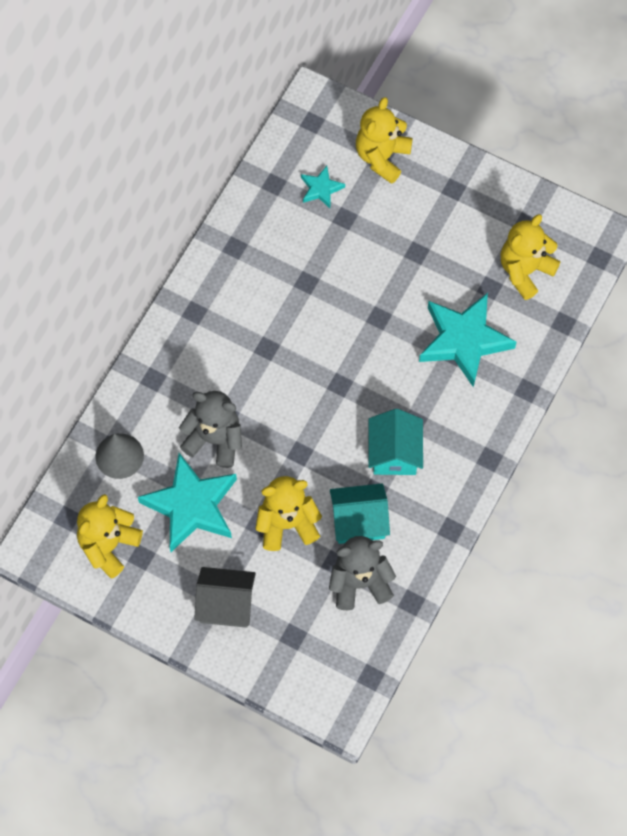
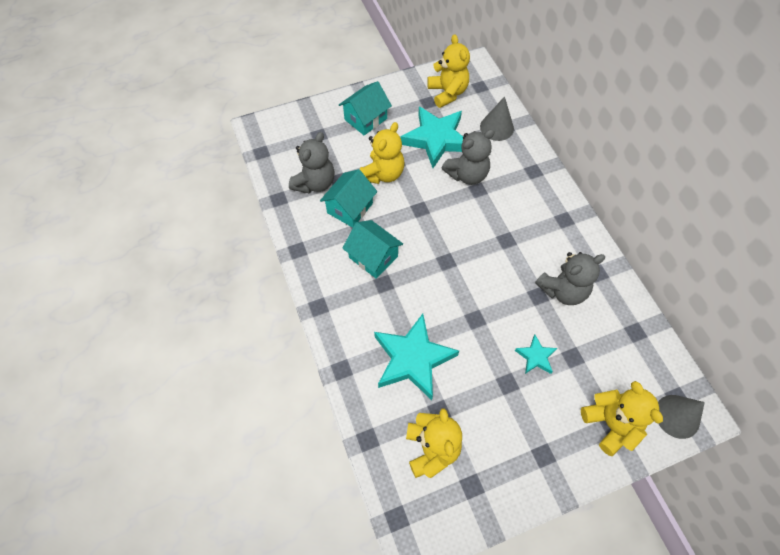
camera: 130 degrees right, 5 degrees down
grey house [194,567,256,628] -> turquoise house [339,81,392,135]
turquoise star [301,166,345,208] -> turquoise star moved to [515,335,557,374]
none -> grey teddy bear [535,252,605,305]
none -> grey cone [658,395,705,439]

